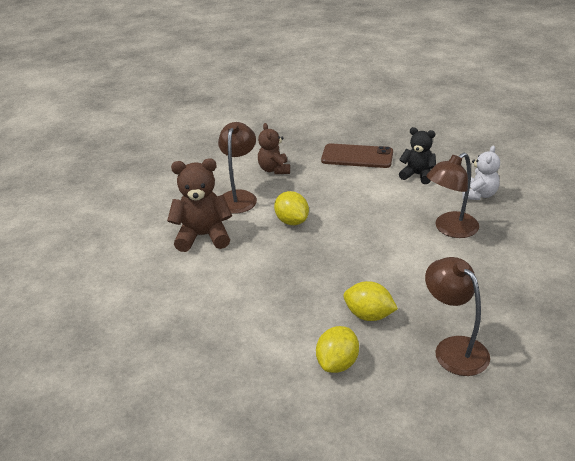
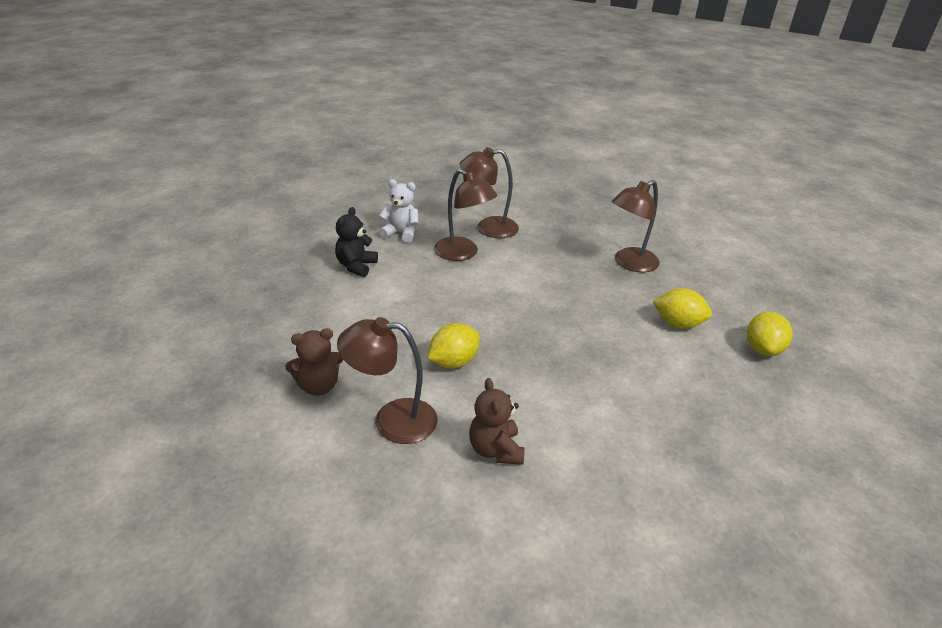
camera: 100 degrees left, 0 degrees up
brown teddy bear [167,159,232,252] -> brown teddy bear [469,378,524,465], size x0.65
brown phone [321,143,393,168] -> none
yellow lemon [343,281,398,321] -> yellow lemon moved to [747,312,793,356]
none -> brown lamp [459,147,519,238]

